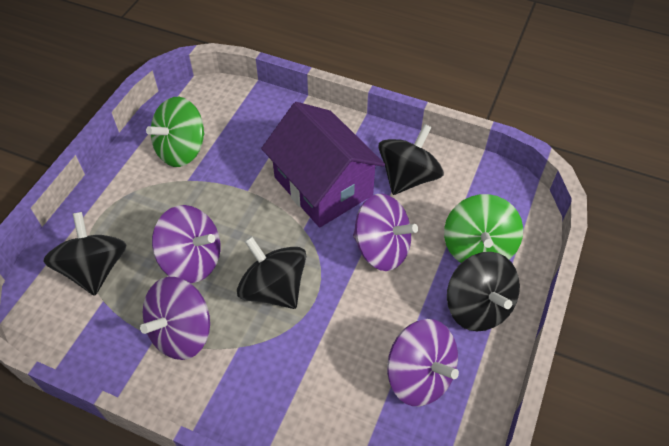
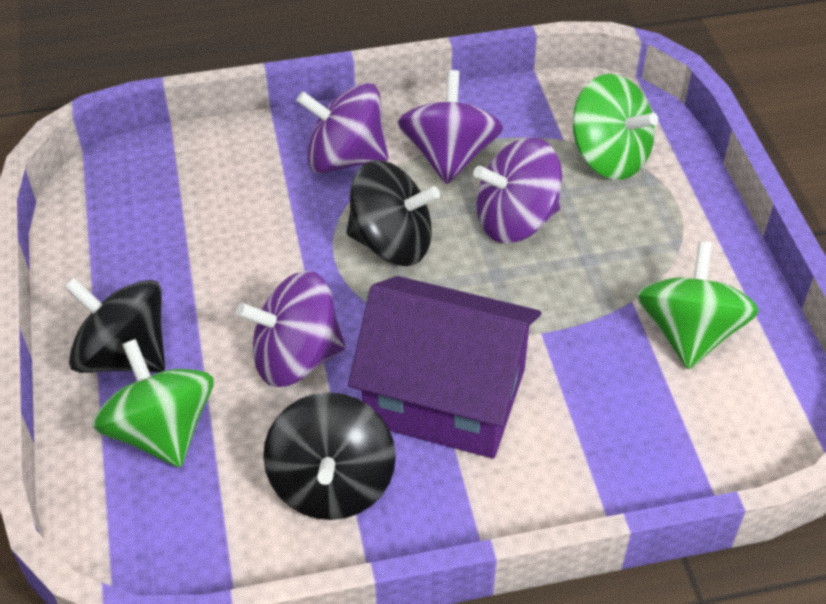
camera: 145 degrees right, 5 degrees down
black spinning top [43,212,127,296] -> green spinning top [572,74,658,180]
purple spinning top [387,319,459,406] -> purple spinning top moved to [296,83,389,173]

